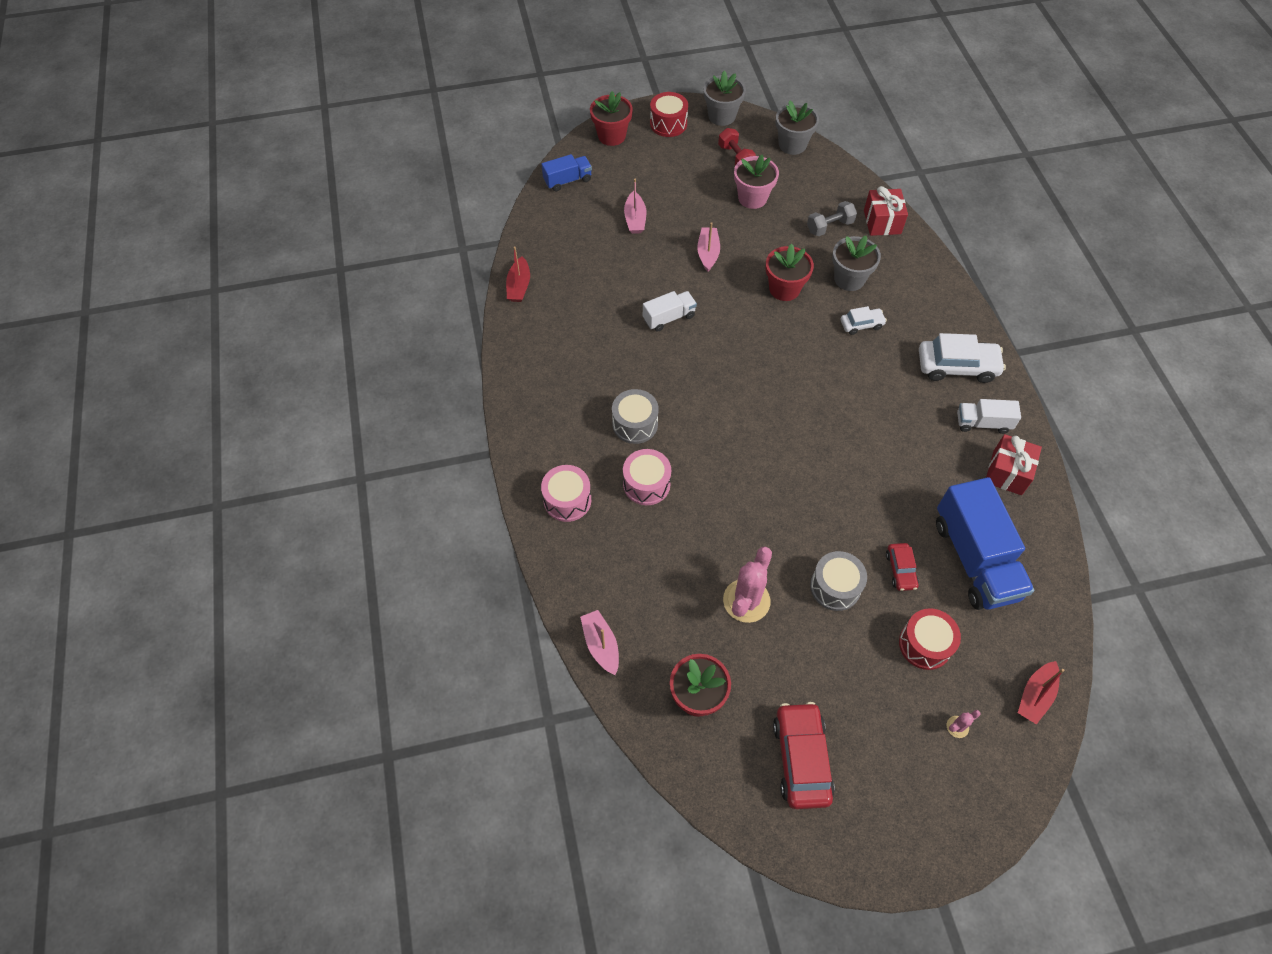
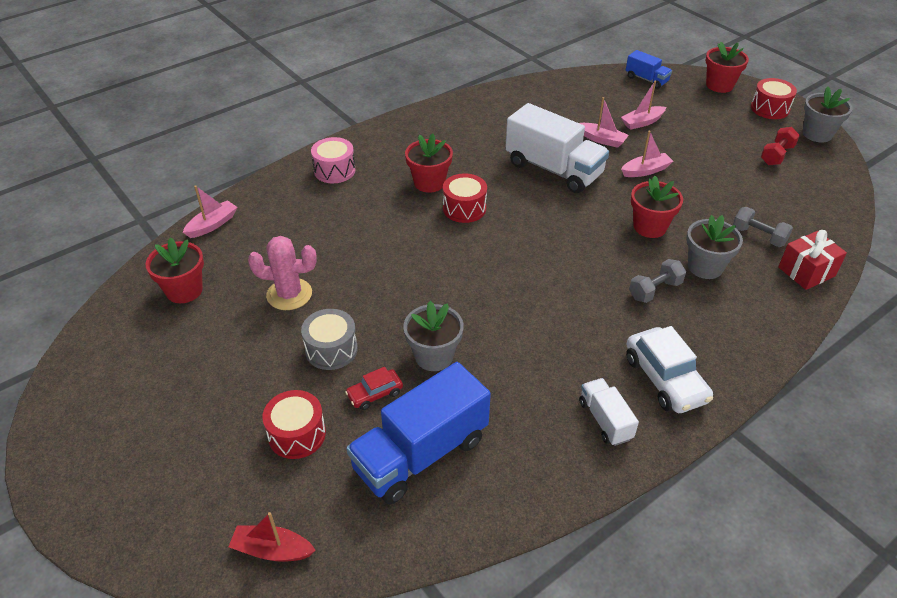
camera: 65 degrees right, 15 degrees down
red boat [506,247,530,302] -> none
grey drum [612,389,659,444] -> red flower pot [405,134,453,193]
pink drum [623,449,671,505] -> none
white truck [643,291,697,332] -> white truck [505,103,609,193], size x1.97
pink flower pot [734,155,779,209] -> none
red car [773,702,835,809] -> none
grey flower pot [776,101,819,155] -> grey flower pot moved to [403,301,464,371]
white car [841,306,887,335] -> grey dumbbell [629,259,686,303]
pink cactus [947,710,980,738] -> none
red gift [986,434,1042,495] -> none
none -> red drum [443,173,487,223]
none -> pink boat [580,97,629,148]

